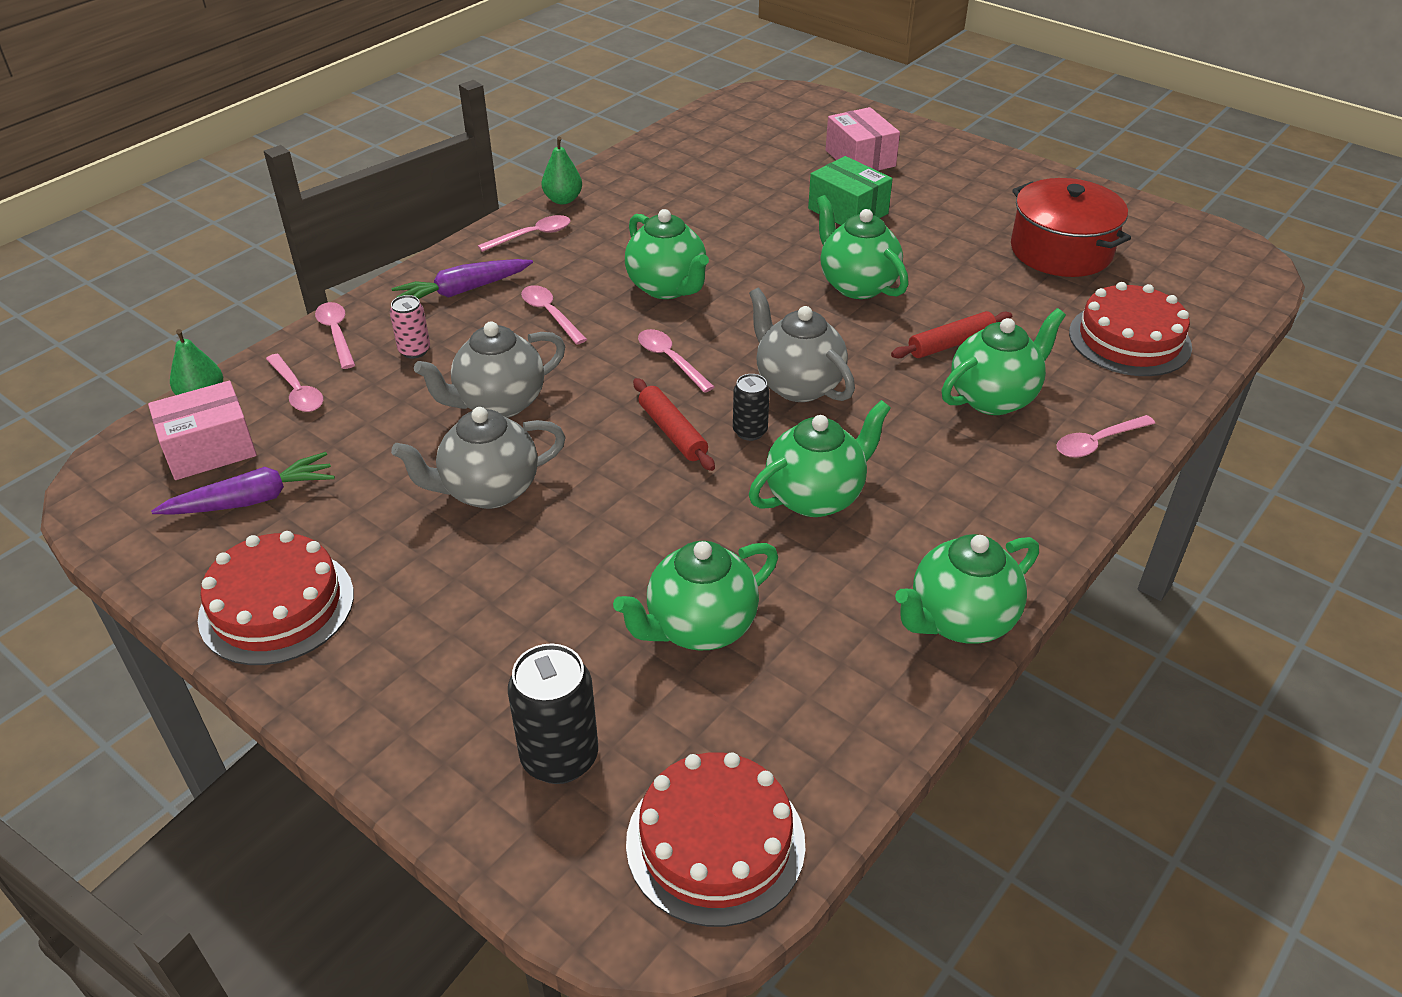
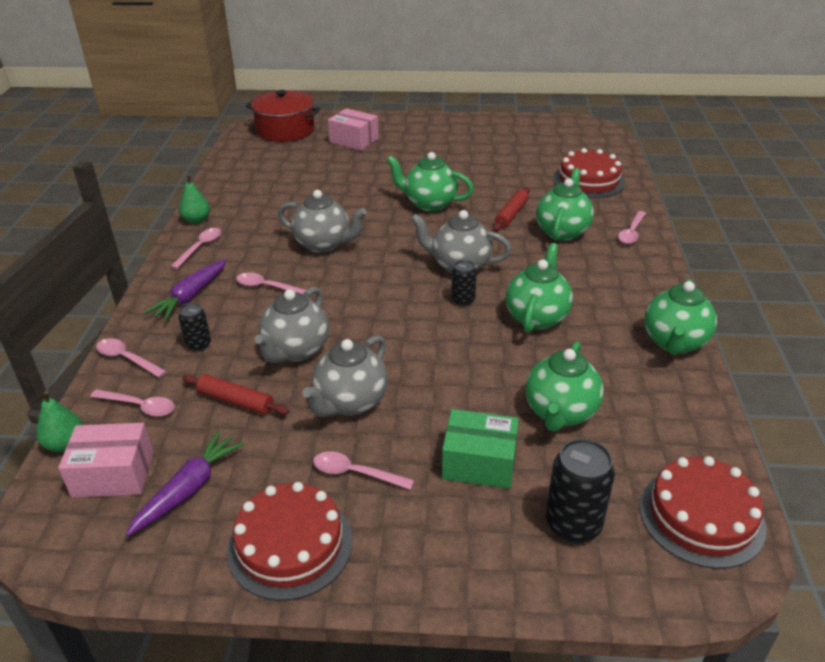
camera: 35 degrees left, 5 degrees down
pink box [148,381,257,480] -> pink box turned 60 degrees clockwise [58,423,153,498]
pink can [390,295,430,359] -> black can [178,303,211,352]
green teapot [625,209,709,299] -> grey teapot [278,190,367,253]
red rolling pin [633,378,715,471] -> red rolling pin moved to [183,374,289,415]
pink spoon [638,329,714,393] -> pink spoon moved to [313,451,414,490]
green box [808,156,893,225] -> green box moved to [442,409,519,489]
red pot [1011,178,1131,277] -> red pot moved to [246,90,321,142]

